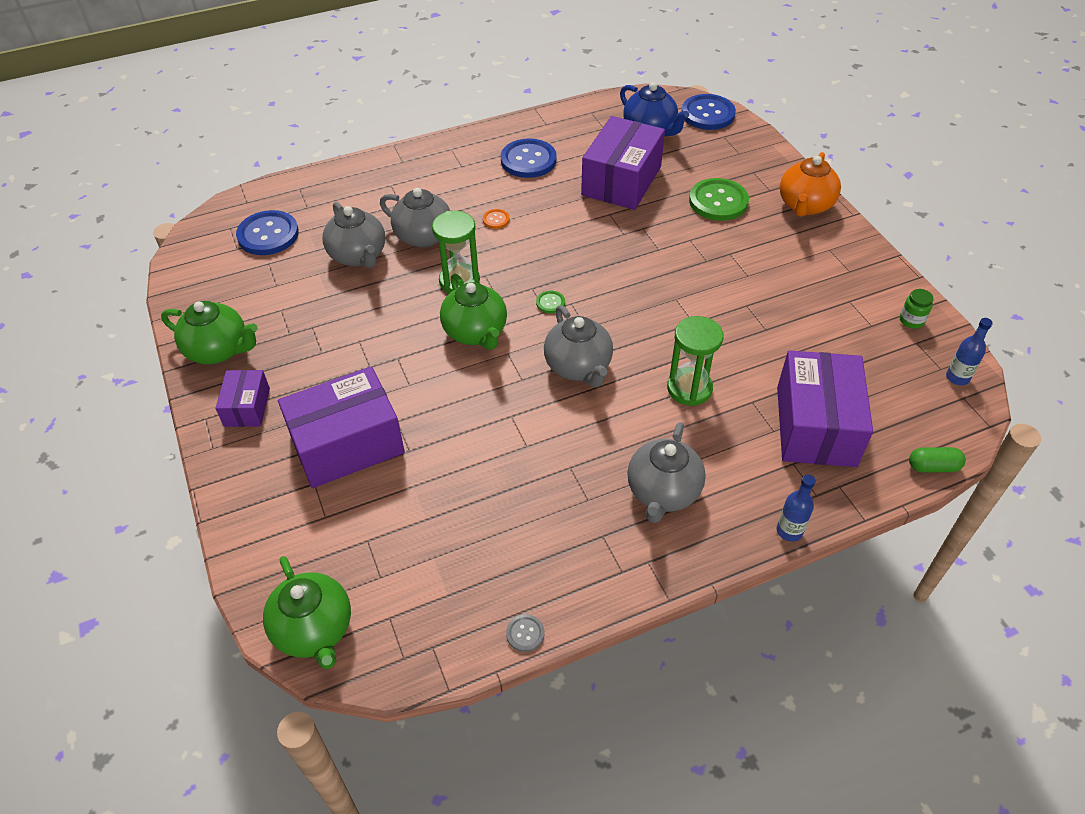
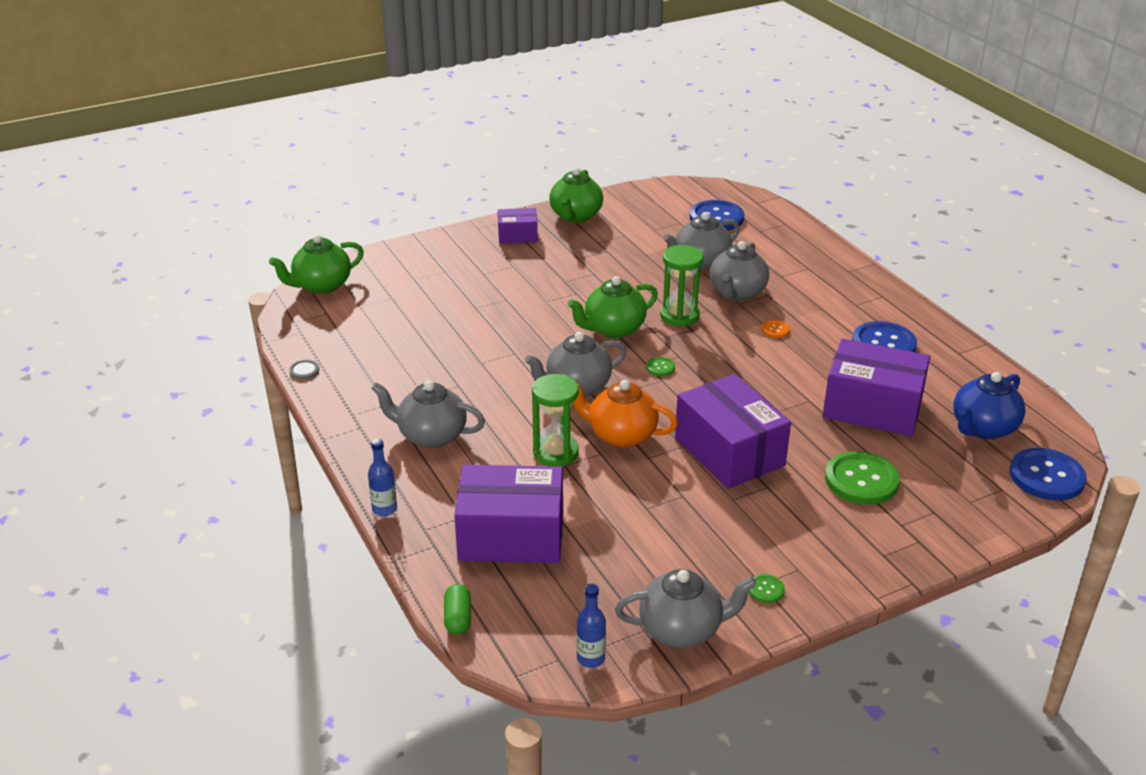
camera: 85 degrees right, 15 degrees down
purple box [278,366,405,488] -> purple box moved to [675,374,791,489]
orange teapot [780,152,841,217] -> orange teapot moved to [573,380,678,447]
green jar [900,289,934,329] -> grey teapot [615,569,757,648]
none -> green button [749,574,785,603]

